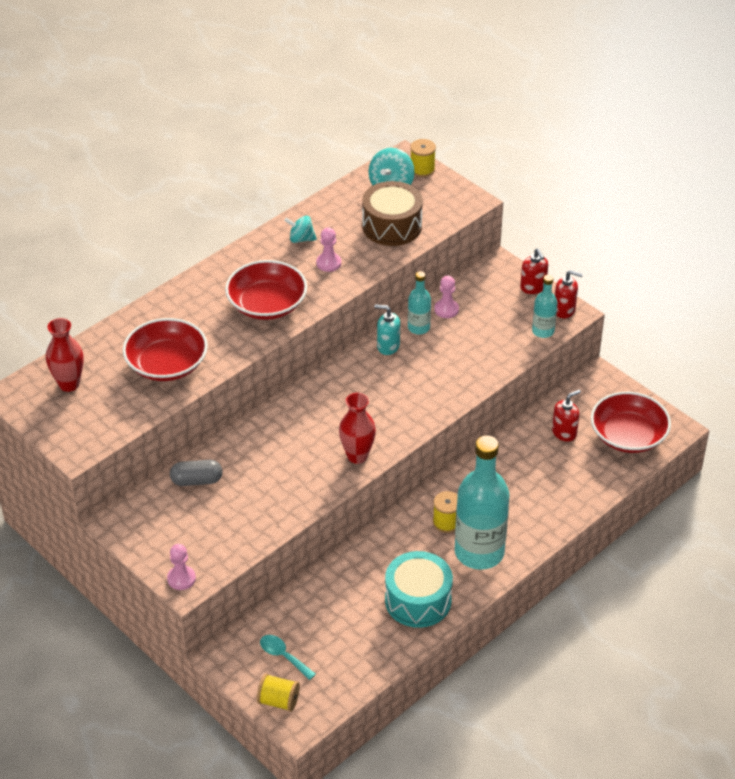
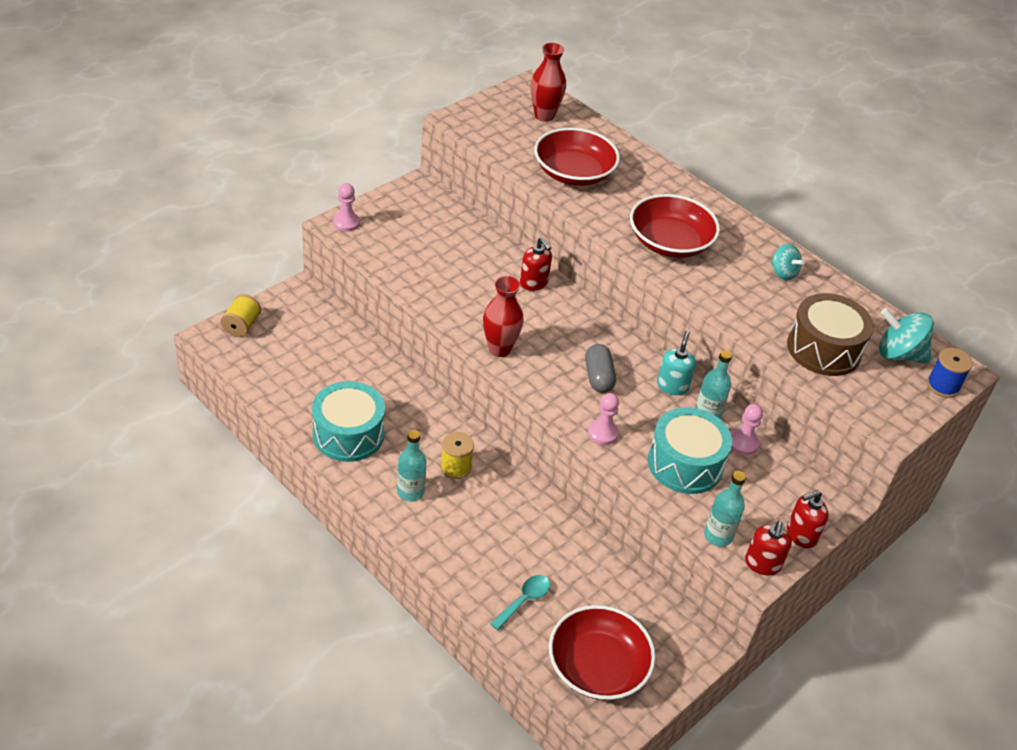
camera: 85 degrees right, 0 degrees up
grey capsule [170,460,223,486] -> grey capsule moved to [585,344,616,393]
turquoise spoon [260,635,316,680] -> turquoise spoon moved to [490,575,550,630]
turquoise spinning top [284,216,317,243] -> turquoise spinning top turned 135 degrees clockwise [771,244,805,280]
pink pawn [316,227,341,272] -> pink pawn moved to [588,393,619,445]
yellow spool [410,139,436,177] -> blue spool [927,348,973,398]
turquoise bottle [455,436,510,570] -> turquoise bottle [397,430,426,501], size x0.48
red soap dispenser [552,390,581,442] -> red soap dispenser moved to [520,238,552,291]
none -> turquoise drum [648,407,732,494]

